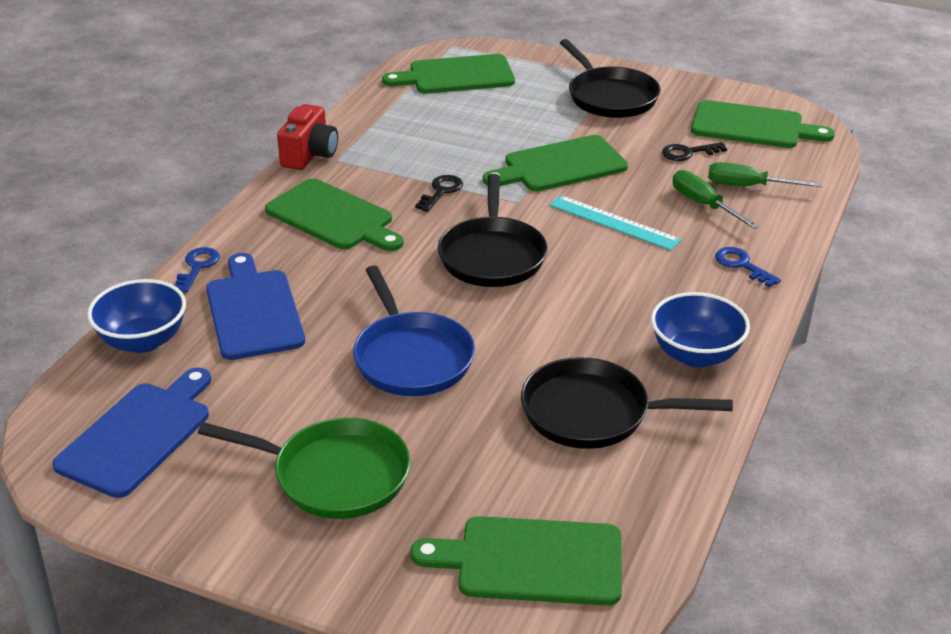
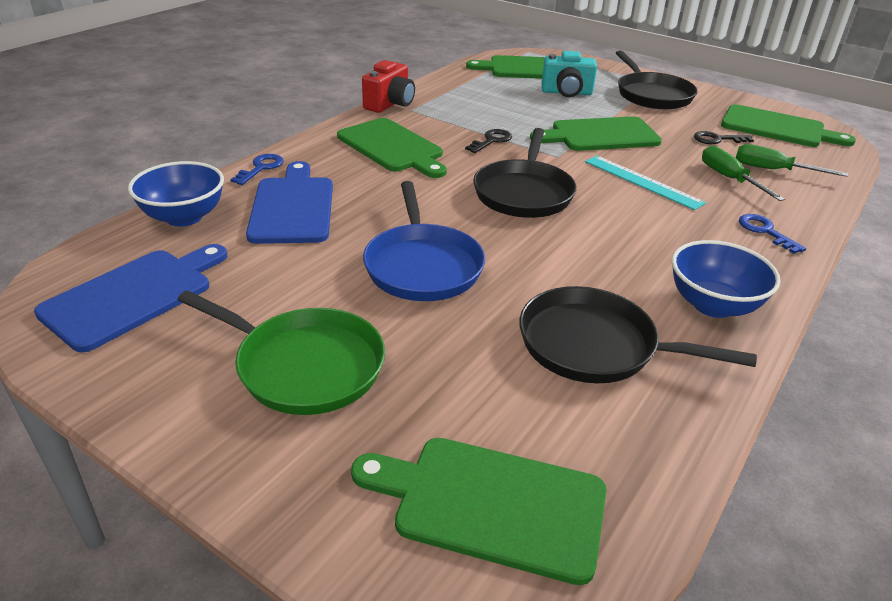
camera: 10 degrees right, 0 degrees up
none -> turquoise camera [541,51,597,97]

